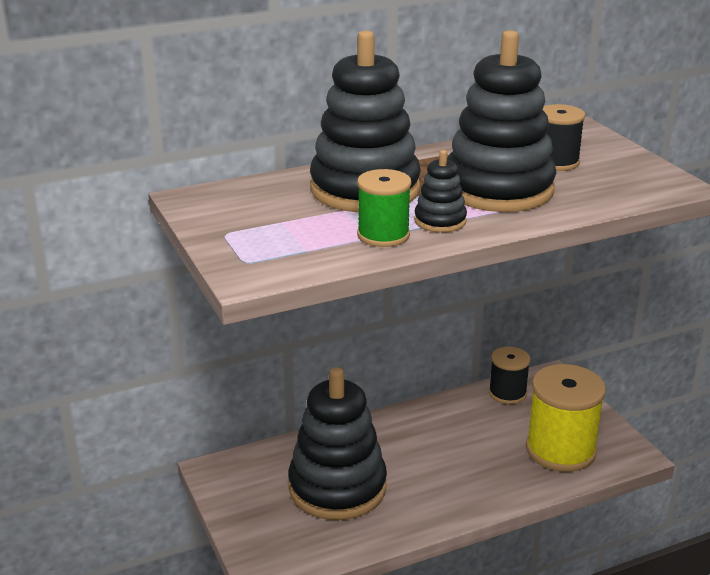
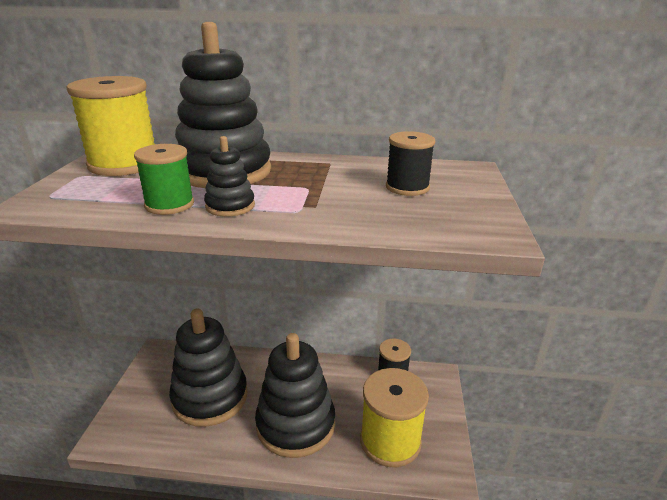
camera: 30 degrees right, 0 degrees up
black stacking toy [447,30,557,212] -> black stacking toy moved to [255,333,335,458]
none -> yellow spool [66,76,155,176]

